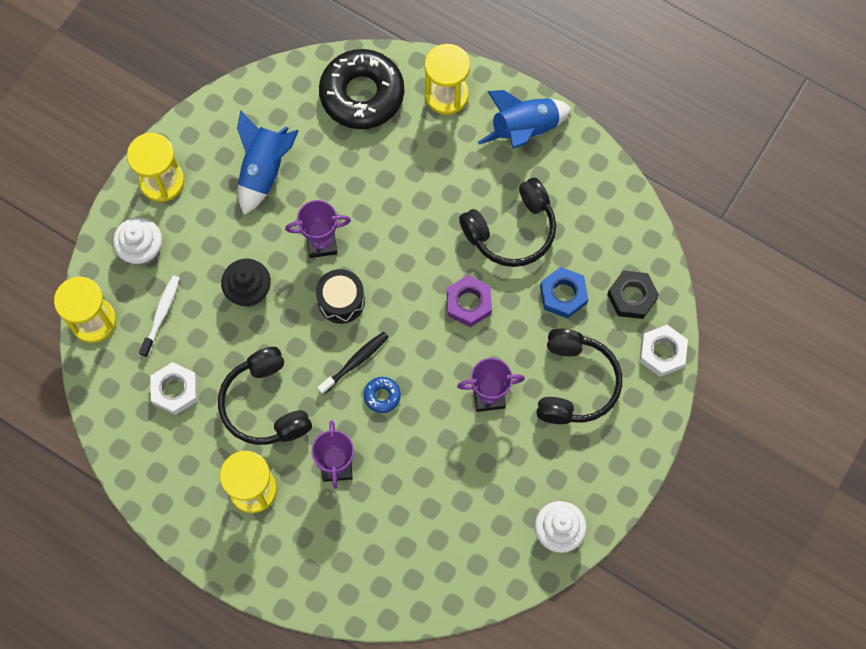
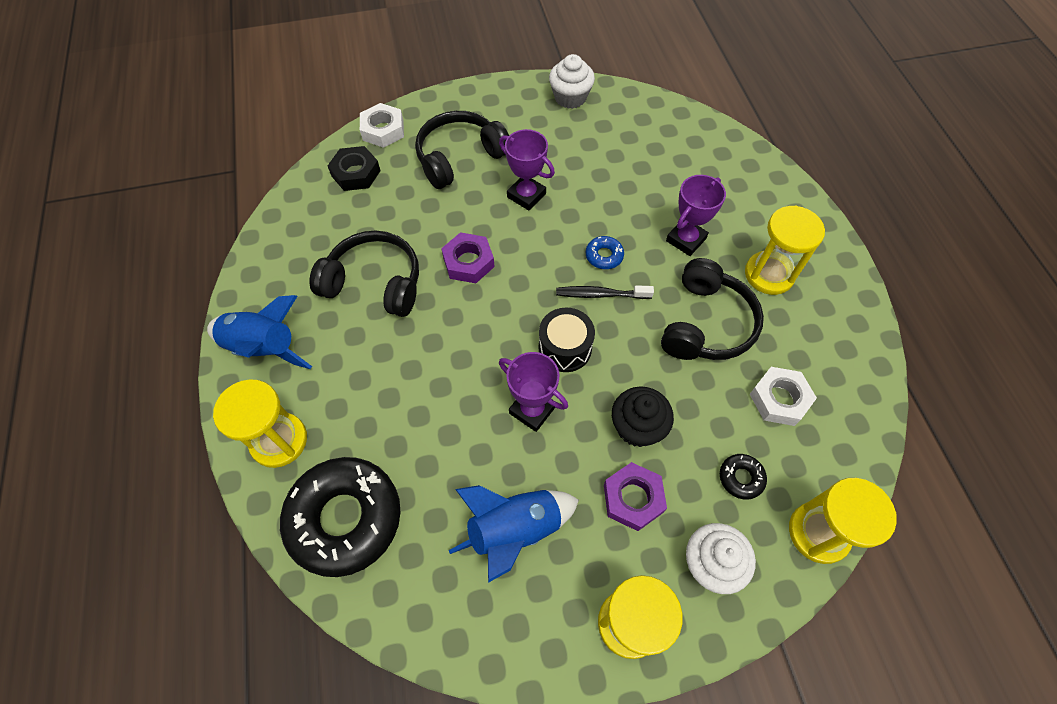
camera: 135 degrees left, 10 degrees down
white toothbrush [139,275,180,357] -> black donut [720,454,767,500]
blue nut [540,267,588,319] -> none
none -> purple nut [604,462,667,531]

